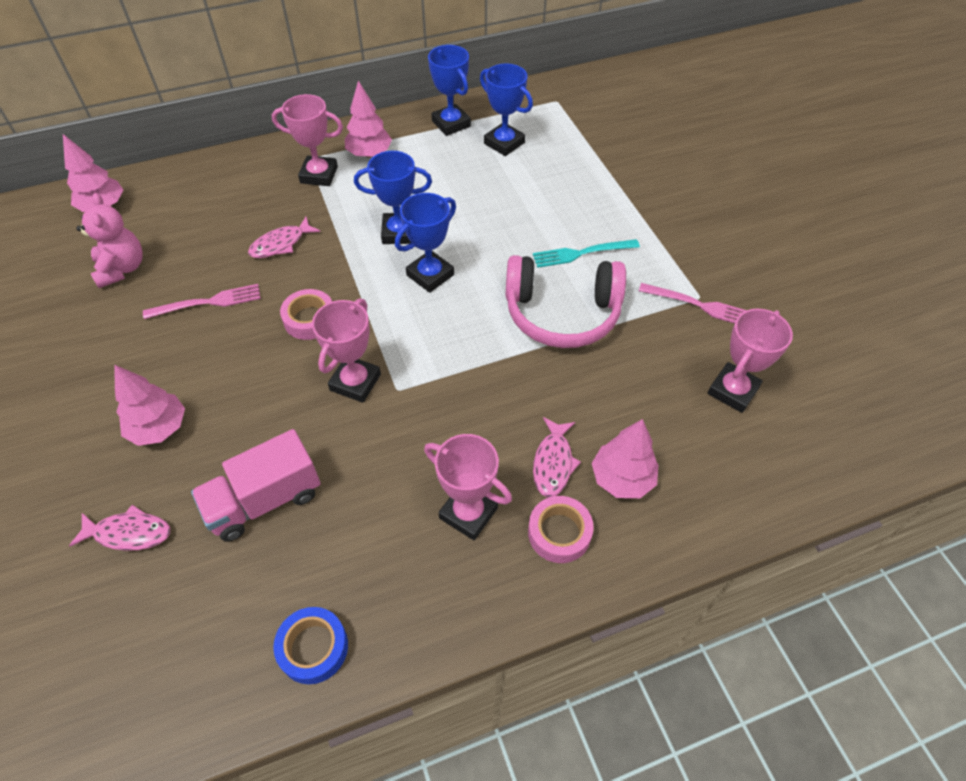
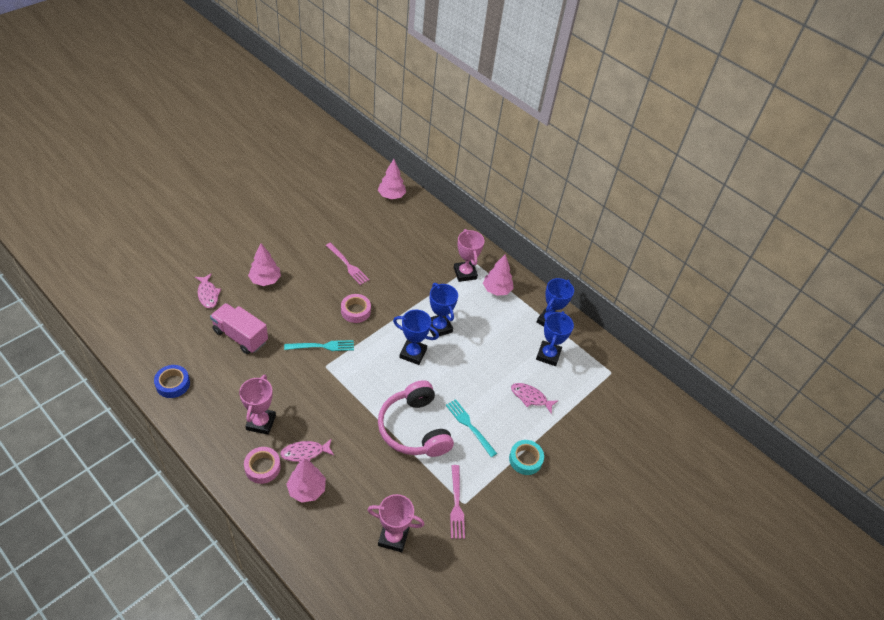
camera: 60 degrees right, 5 degrees down
pink teddy bear [76,193,143,288] -> none
pink fish [248,217,320,258] -> pink fish moved to [511,383,558,414]
pink trophy [312,298,381,403] -> turquoise fork [284,340,354,351]
none -> turquoise tape [509,440,544,475]

